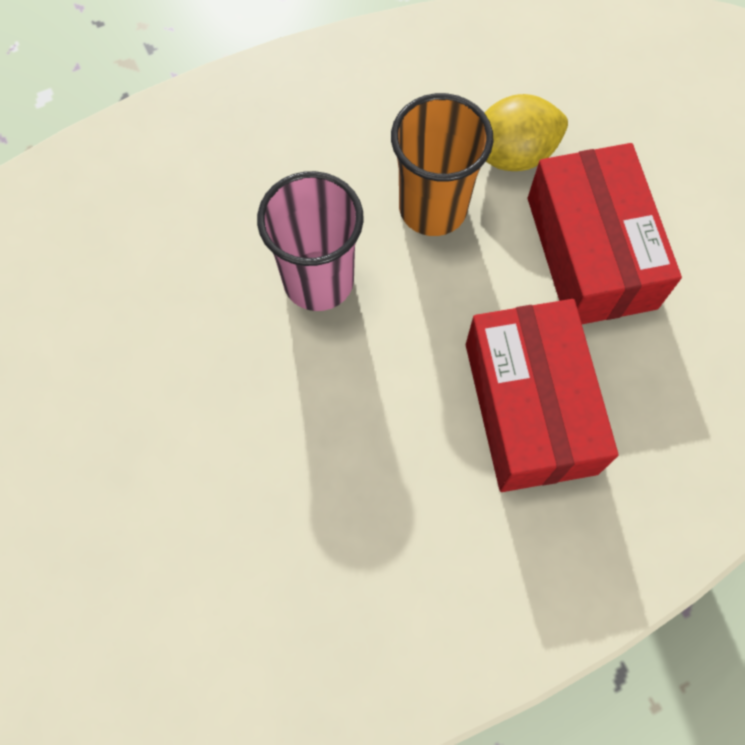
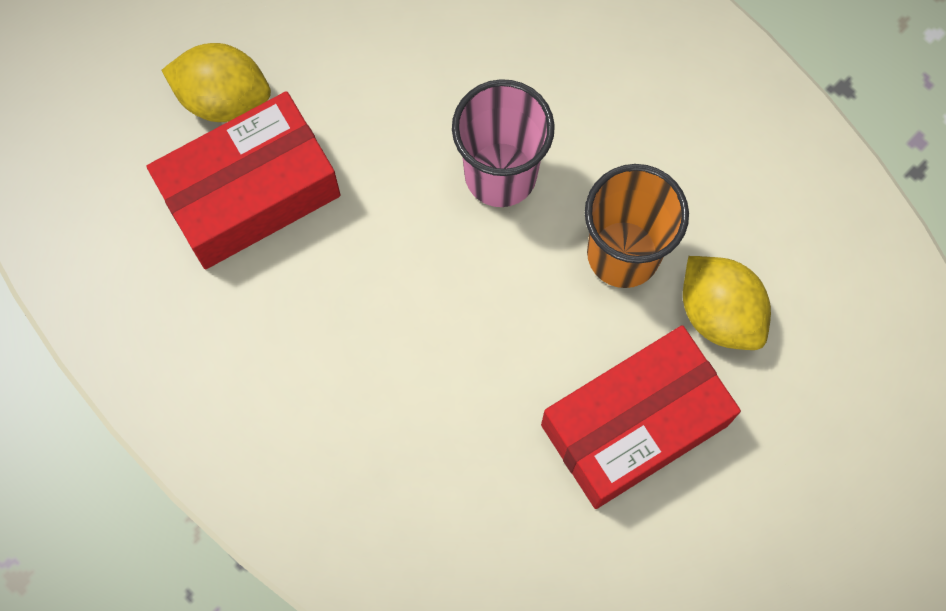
camera: 70 degrees right, 5 degrees up
red box [466,299,619,492] -> red box moved to [146,91,341,269]
none -> yellow lemon [162,43,271,122]

